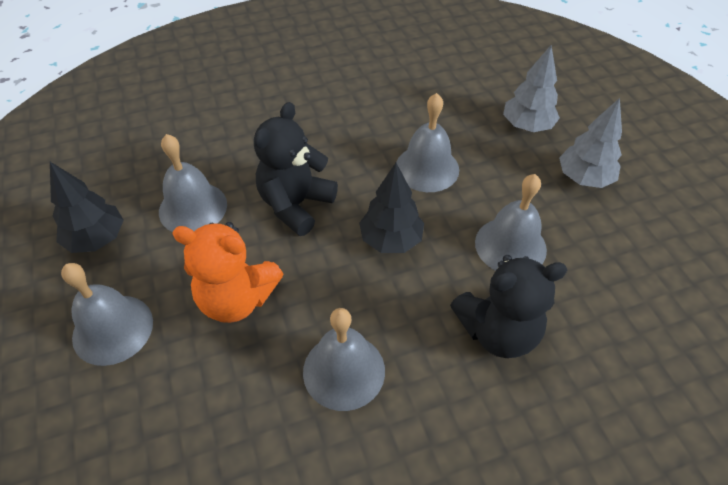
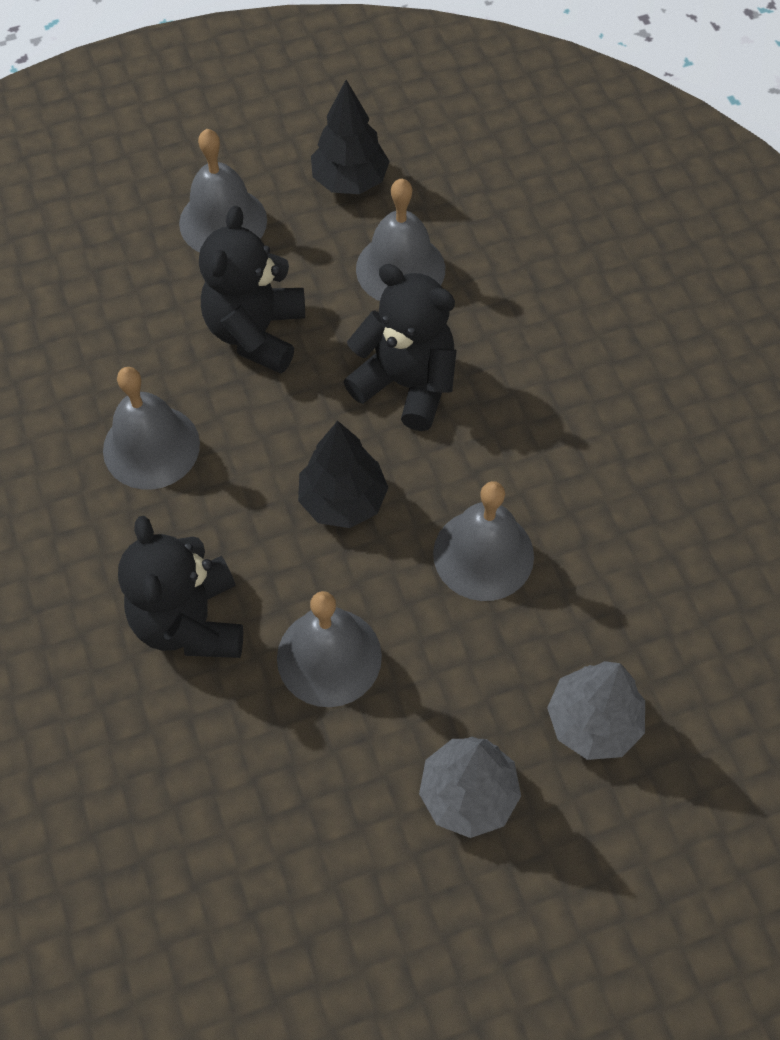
camera: 90 degrees right, 10 degrees up
orange teddy bear [172,222,284,323] -> black teddy bear [199,206,305,374]

